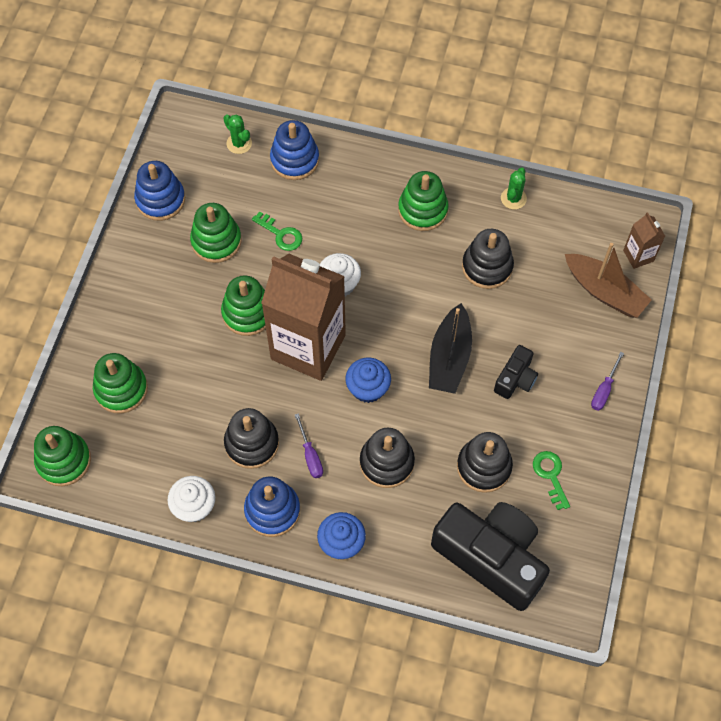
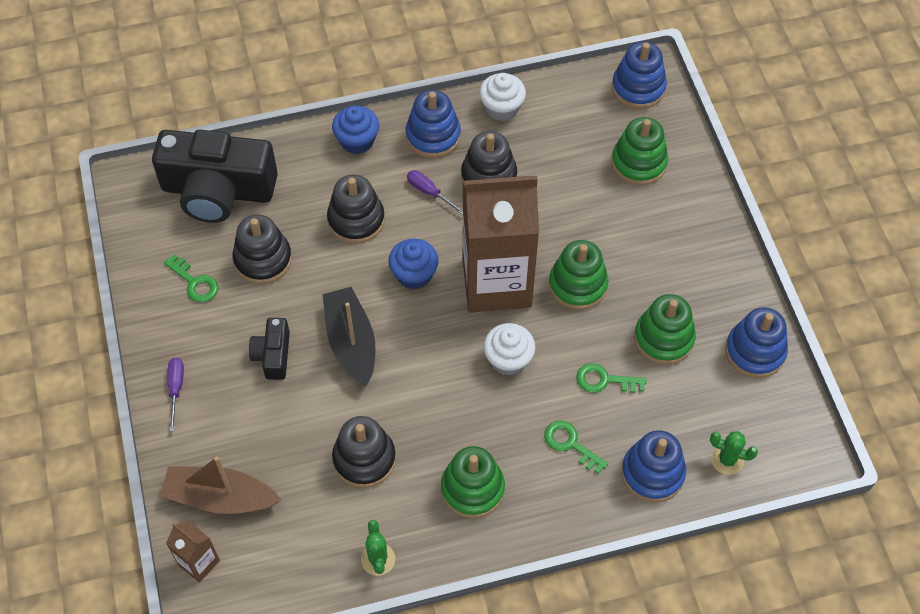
camera: 150 degrees right, 5 degrees down
green stacking toy [34,426,91,486] -> blue stacking toy [612,42,667,109]
none -> green key [544,421,608,474]

